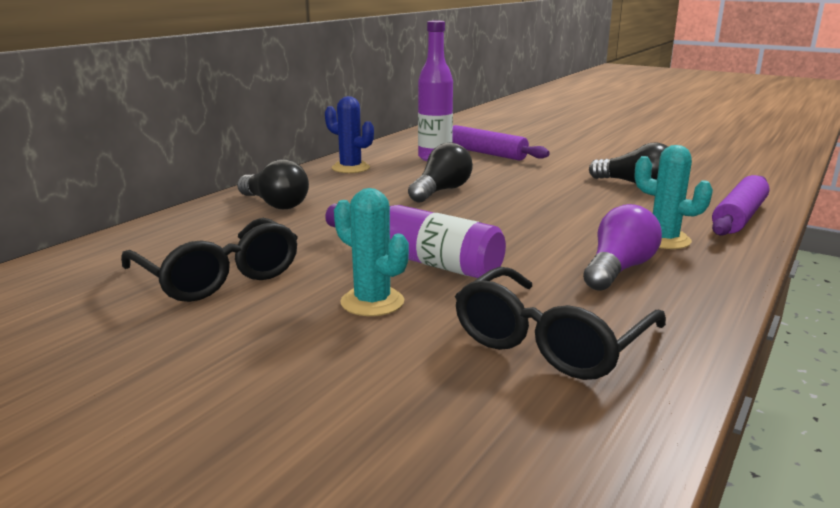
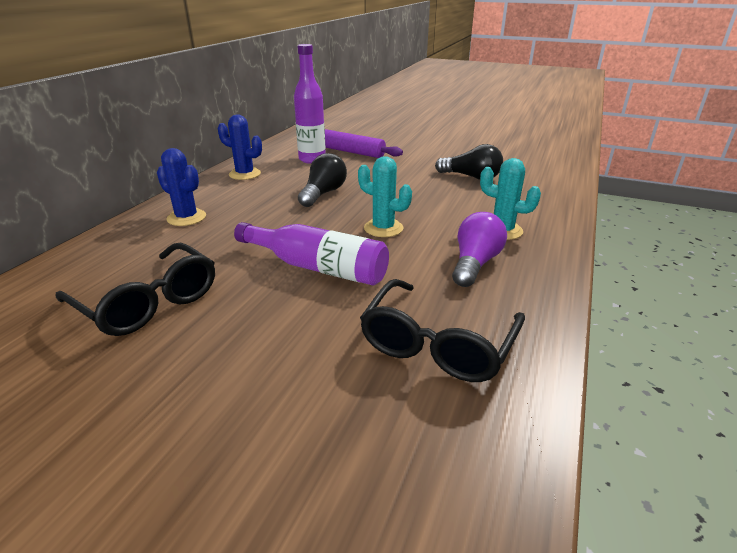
camera: 10 degrees left, 10 degrees up
black light bulb [237,159,309,209] -> blue cactus [157,148,206,226]
turquoise cactus [334,188,409,316] -> turquoise cactus moved to [358,156,412,237]
purple rolling pin [712,175,769,236] -> none

